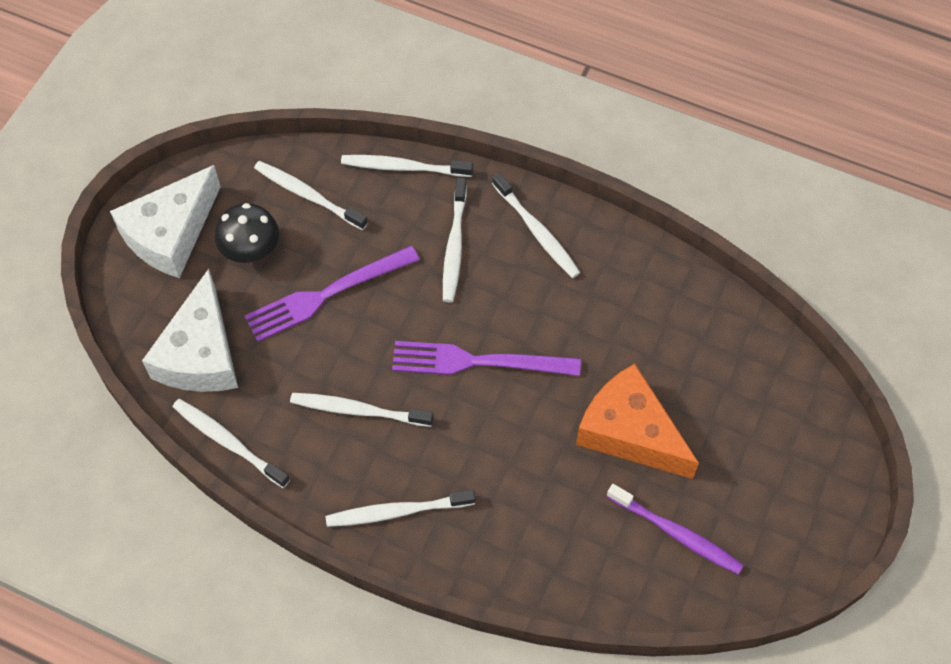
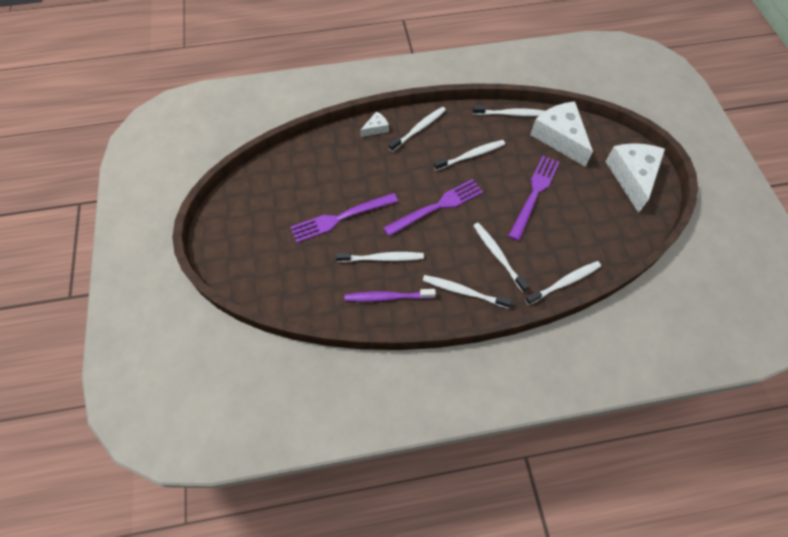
camera: 145 degrees right, 0 degrees up
black mushroom [215,203,279,263] -> none
white toothbrush [254,161,368,230] -> white toothbrush moved to [336,252,424,262]
orange cheese [576,364,699,479] -> purple fork [290,193,398,243]
purple toothbrush [607,484,744,574] -> purple toothbrush moved to [344,289,436,302]
none -> white cheese [360,111,389,137]

